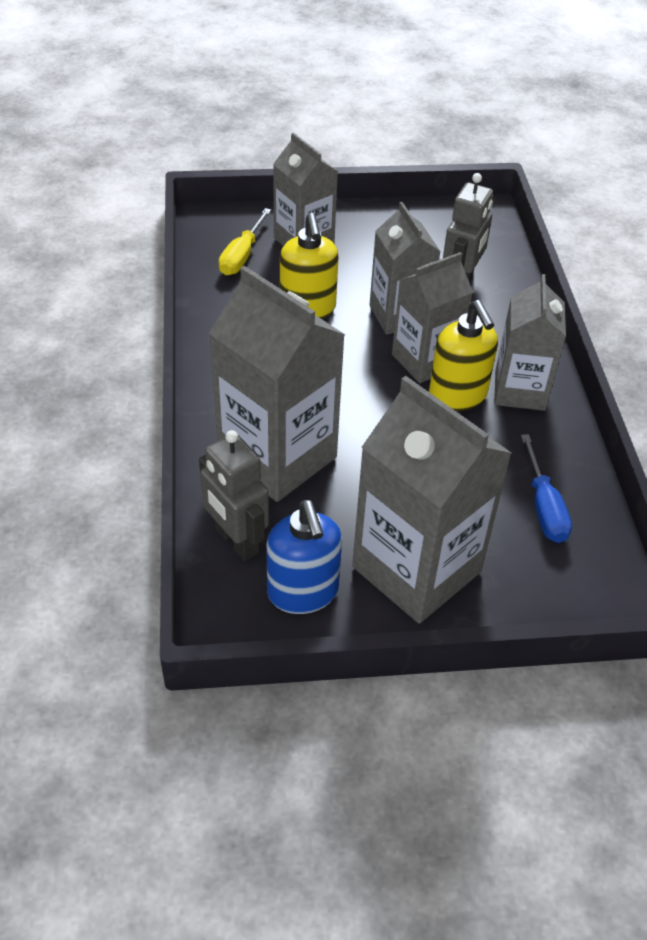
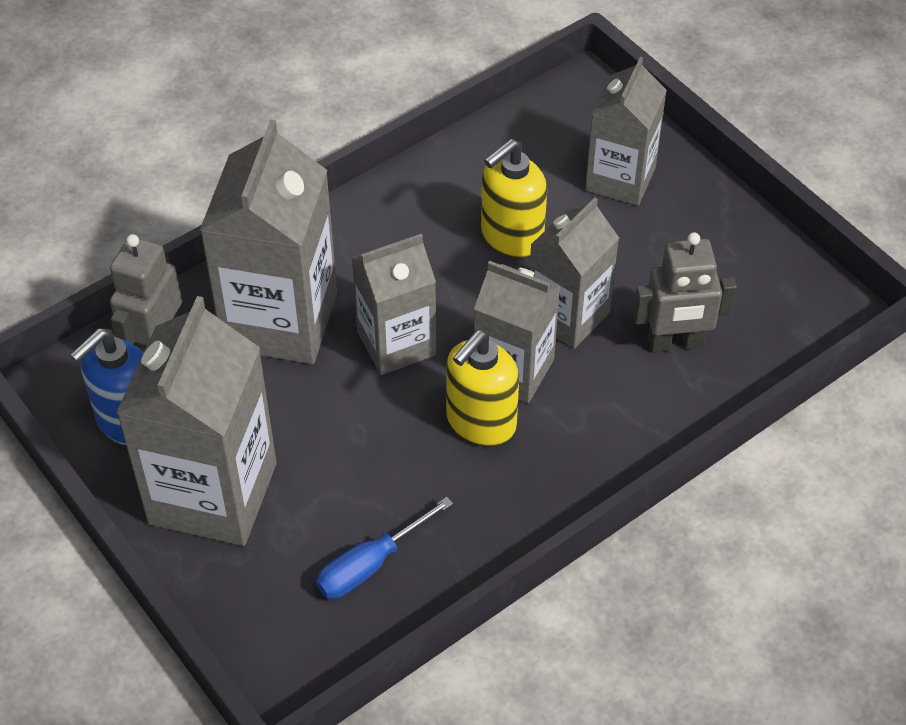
camera: 60 degrees right, 5 degrees up
yellow screwdriver [219,208,271,275] -> none
grey carton [494,274,566,411] -> grey carton moved to [351,234,436,375]

